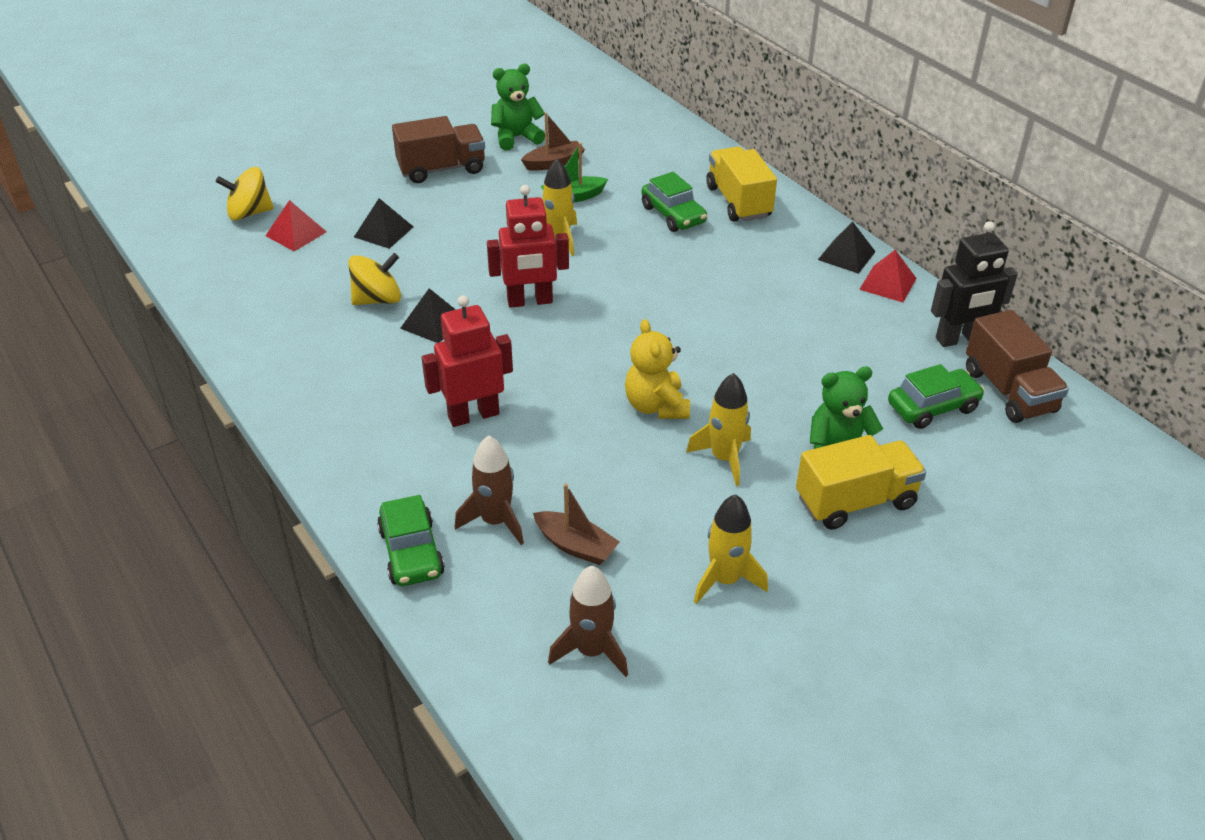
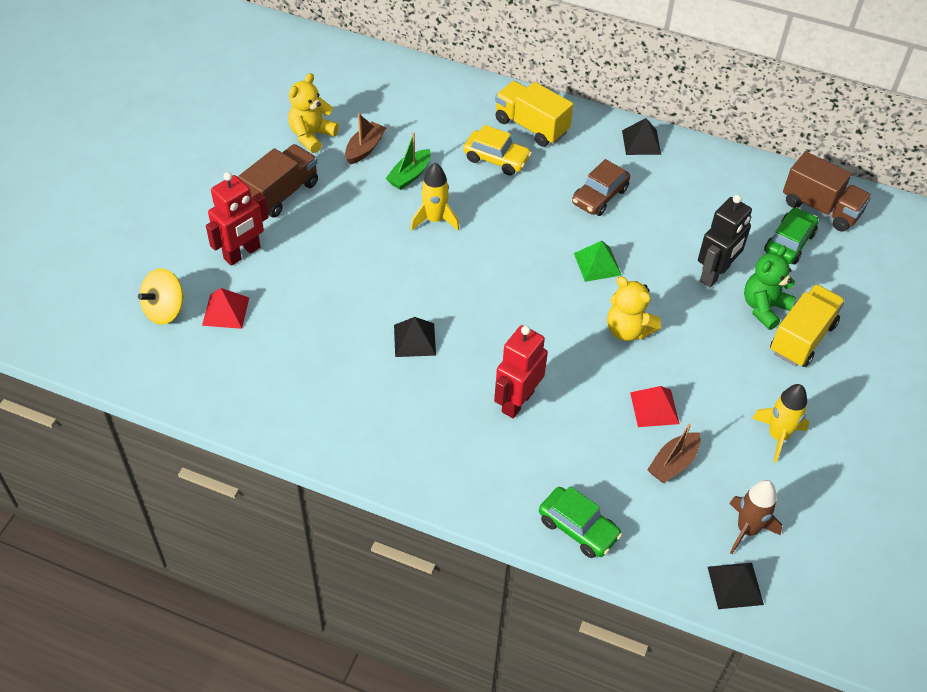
camera: 35 degrees left, 10 degrees up
yellow spinning top [348,253,401,305] -> none
black pyramid [354,198,413,249] -> black pyramid moved to [708,563,764,609]
brown rocket [455,435,524,545] -> none
red robot [487,185,569,308] -> red robot moved to [206,172,269,266]
green teddy bear [491,64,545,150] -> yellow teddy bear [288,73,339,153]
brown boat [533,484,619,565] -> brown boat turned 135 degrees clockwise [647,423,701,483]
green car [642,172,707,232] -> yellow car [463,125,532,175]
yellow rocket [686,373,751,486] -> none
red pyramid [859,250,917,302] -> red pyramid moved to [630,386,679,427]
black robot [931,221,1018,347] -> black robot moved to [698,195,752,288]
none -> brown car [572,159,630,216]
none -> green pyramid [574,241,622,282]

